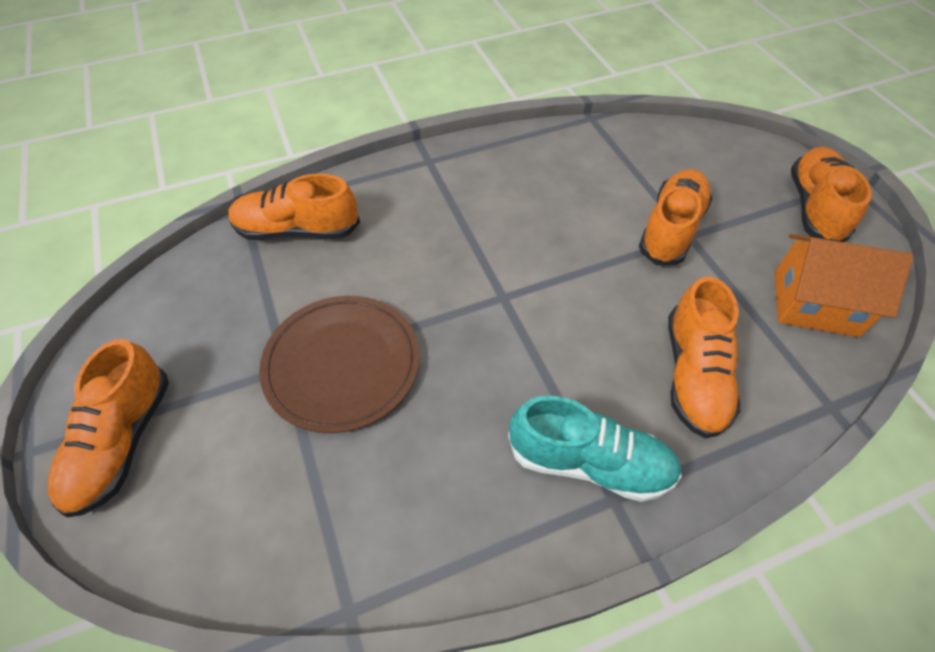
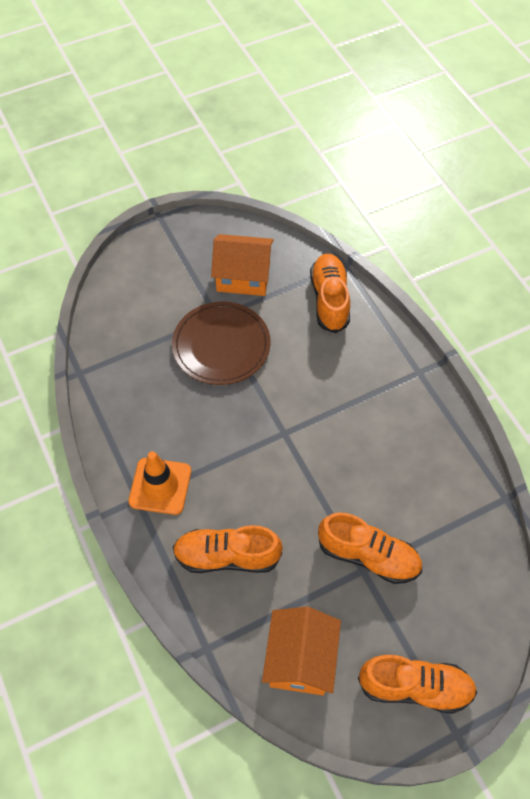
camera: 85 degrees right, 5 degrees up
orange shoe [48,339,169,518] -> none
turquoise shoe [508,396,682,502] -> orange traffic cone [128,451,191,515]
none -> orange house [211,234,274,296]

